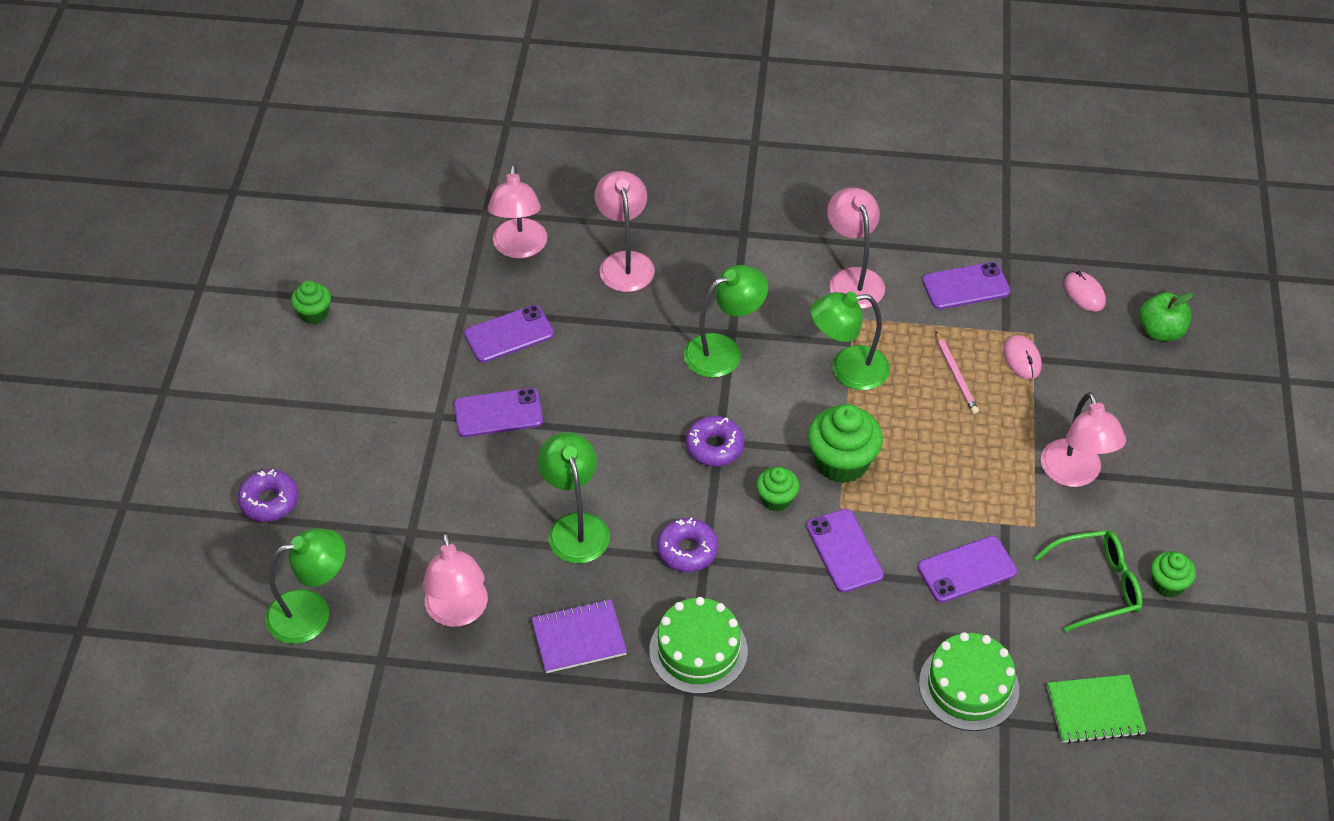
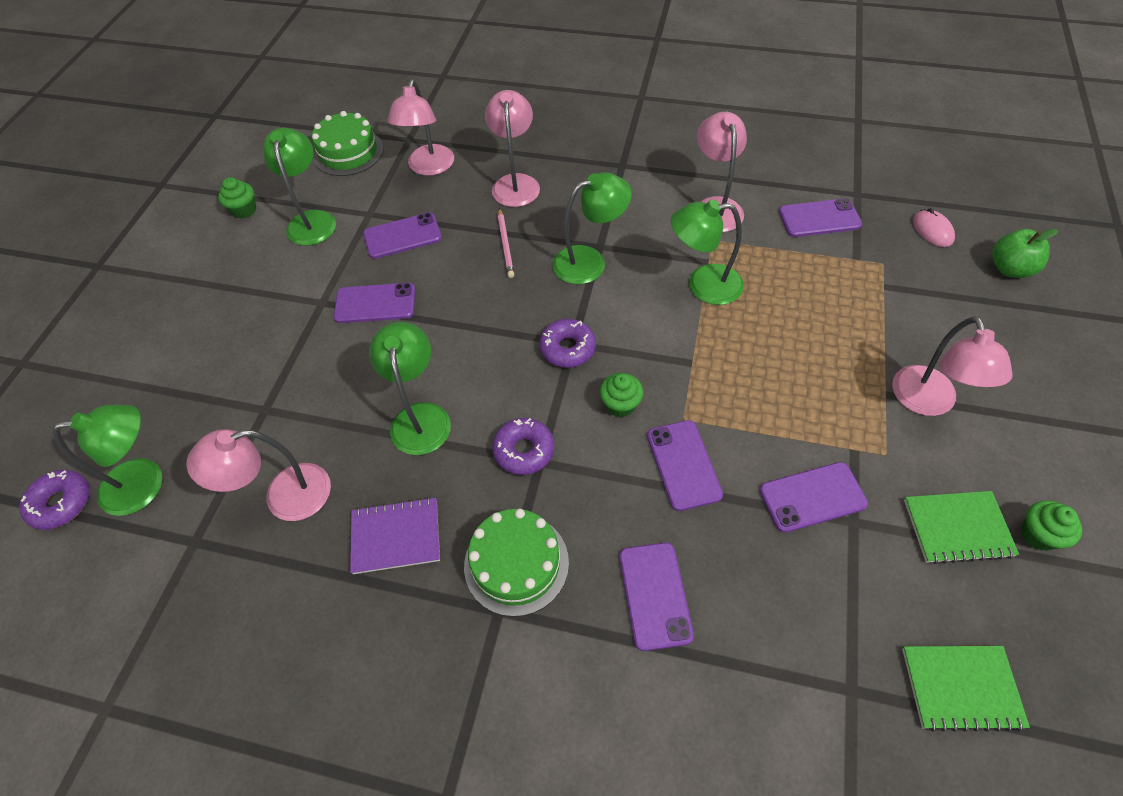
camera: 10 degrees right, 5 degrees up
purple donut [238,469,298,522] -> purple donut moved to [19,470,90,530]
pink lamp [423,532,488,627] -> pink lamp turned 75 degrees clockwise [186,429,331,521]
green cupcake [808,404,883,484] -> none
green cake [919,632,1019,731] -> green cake moved to [312,111,384,176]
pink pencil [935,331,979,414] -> pink pencil moved to [498,208,514,278]
pink mouse [1003,335,1042,379] -> none
green glasses [1034,530,1142,632] -> green notebook [904,491,1019,564]
none -> green lamp [263,128,336,246]
none -> purple phone [619,542,694,651]

